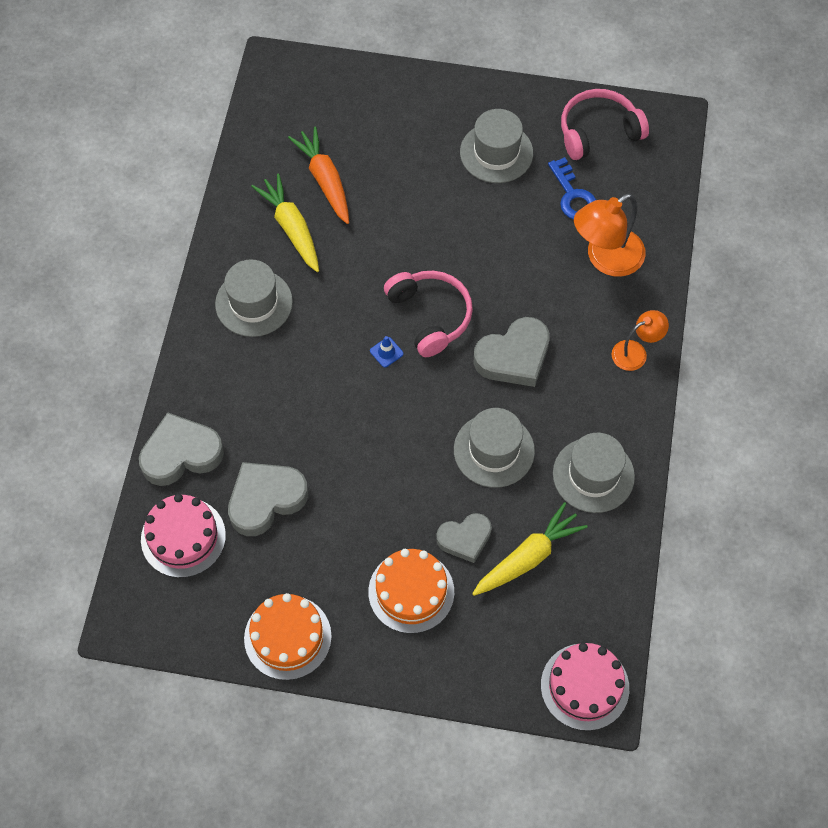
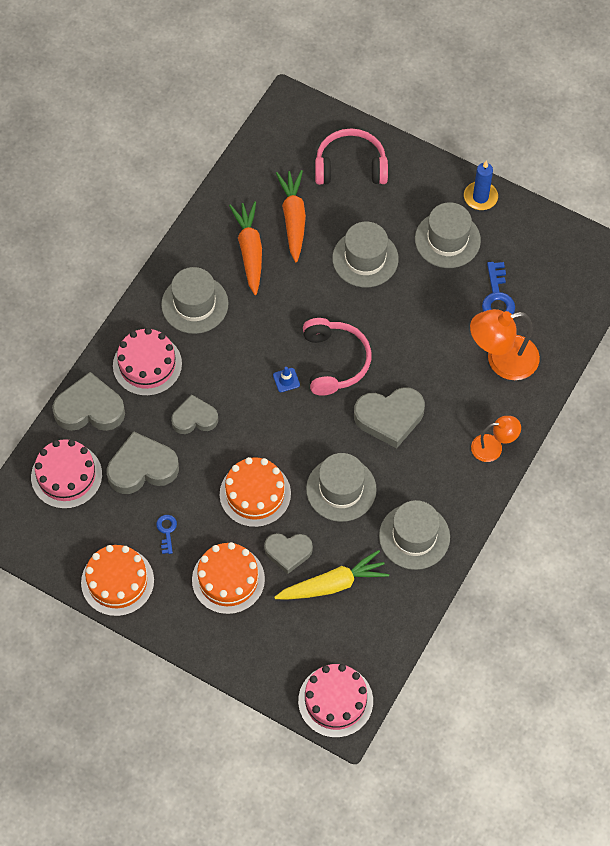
camera: 20 degrees right, 0 degrees up
yellow carrot [251,173,319,272] -> orange carrot [229,201,262,295]
pink headphones [561,89,649,160] -> pink headphones moved to [315,128,388,185]
none -> pink cake [113,328,182,396]
none -> blue key [156,515,177,554]
none -> grey heart [171,394,218,434]
none -> orange cake [220,457,291,527]
none -> grey hat [332,222,399,287]
none -> blue candle [464,160,498,210]

